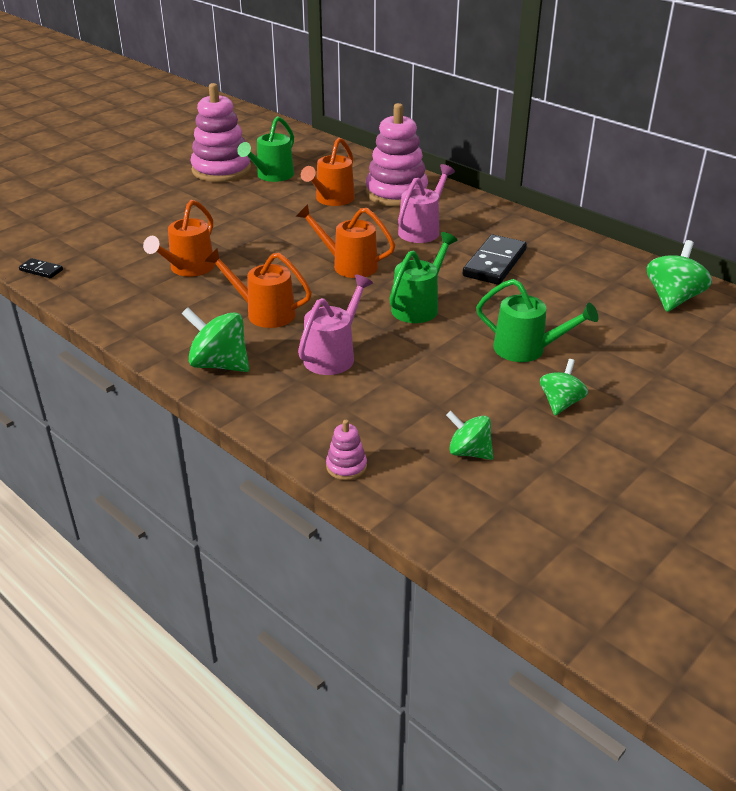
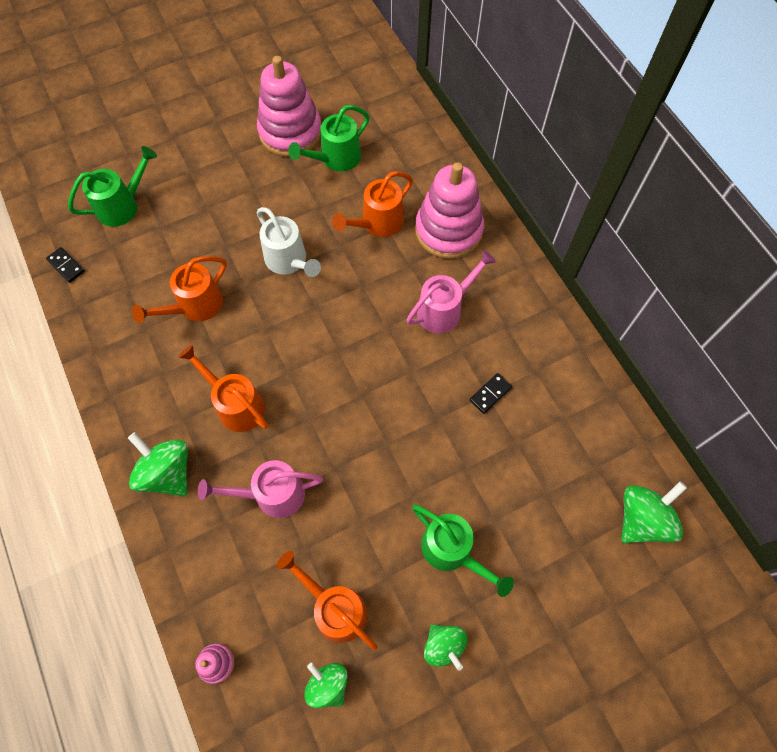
camera: 20 degrees right, 30 degrees up
orange watering can [296,204,395,278] -> orange watering can moved to [277,551,378,651]
pink watering can [298,274,373,375] -> pink watering can turned 150 degrees counterclockwise [198,460,323,518]
green watering can [389,232,458,323] -> green watering can moved to [68,146,157,227]
black domino [463,235,527,285] -> black domino [470,373,512,414], size x0.49
green spinning top [540,359,588,416] -> green spinning top turned 105 degrees clockwise [424,624,467,671]
none -> white watering can [257,207,321,277]

